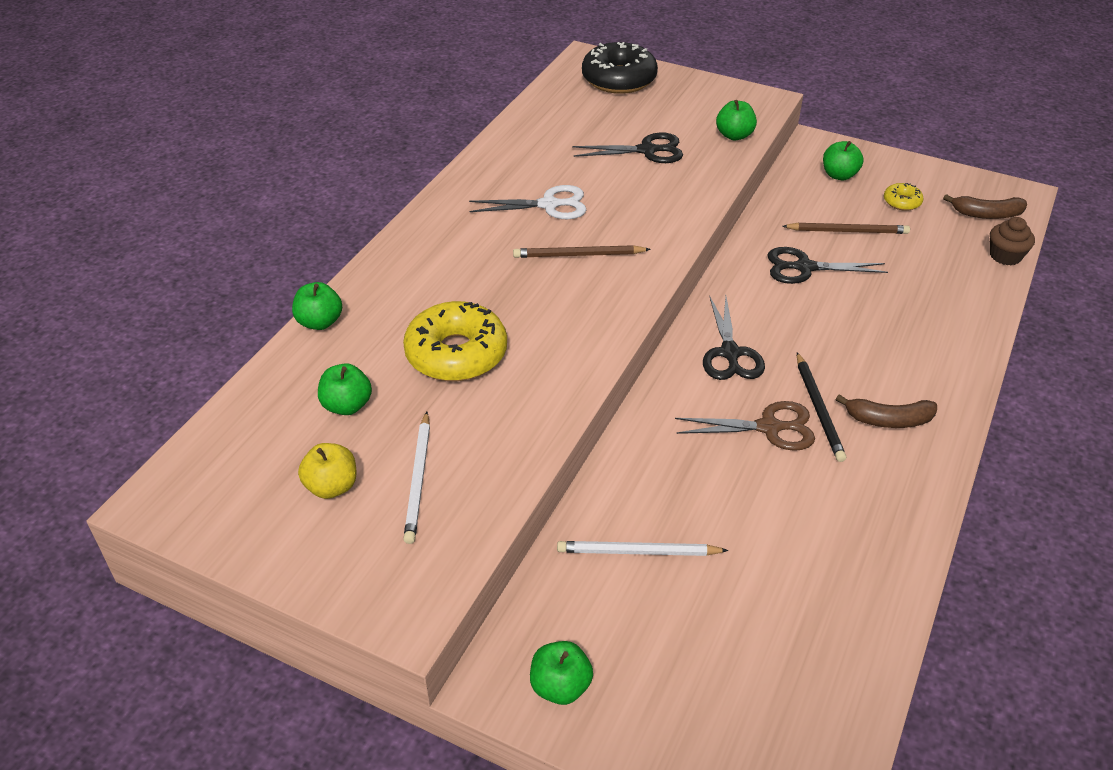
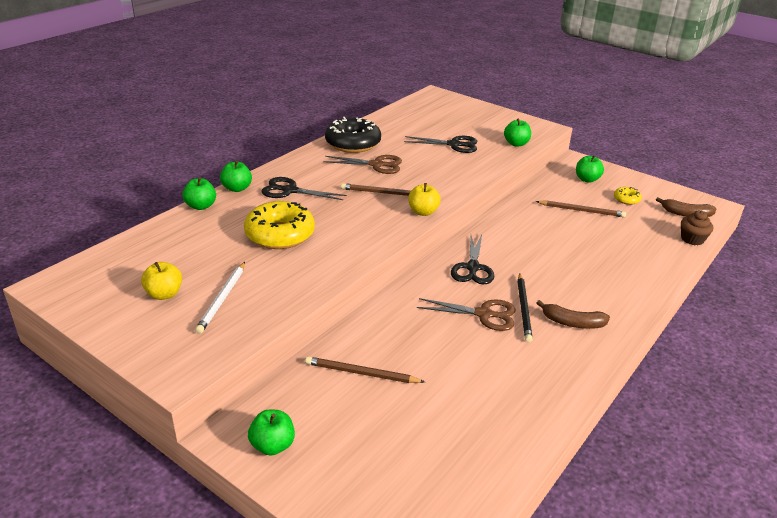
camera: 10 degrees right, 10 degrees down
green apple [318,363,372,415] -> green apple moved to [220,161,252,192]
white scissors [469,185,586,219] -> brown scissors [323,155,402,174]
white pencil [557,541,729,556] -> brown pencil [305,356,425,383]
black donut [582,42,658,94] -> black donut moved to [325,117,381,153]
black scissors [768,247,888,284] -> black scissors moved to [262,177,347,200]
none -> yellow apple [408,183,441,216]

